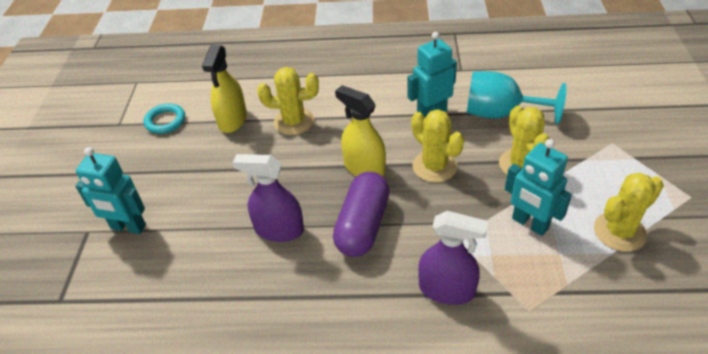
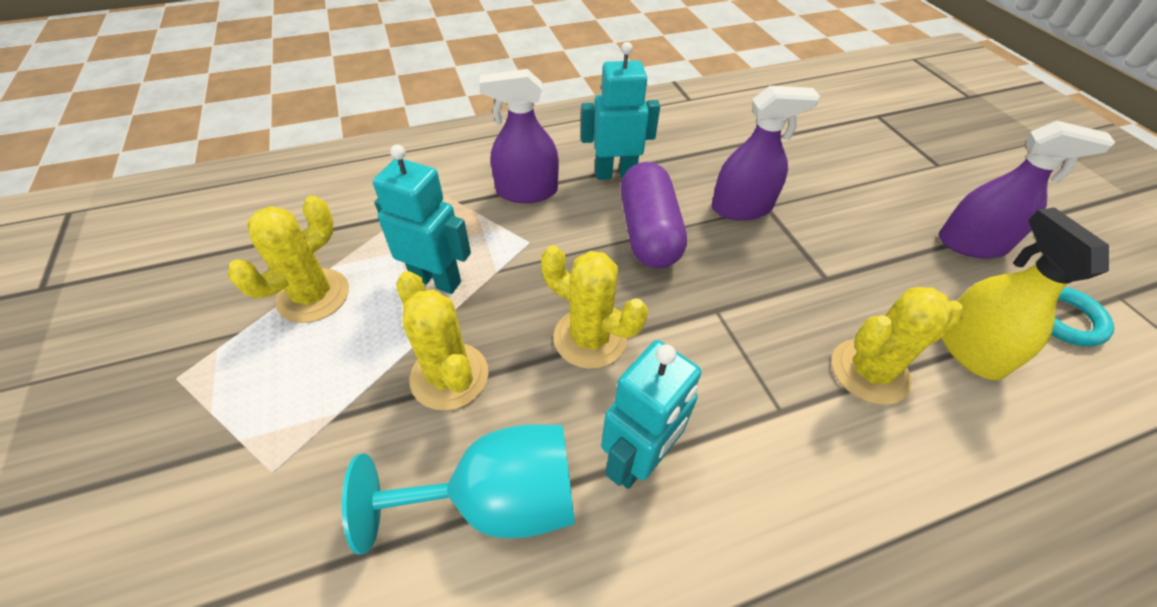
camera: 155 degrees right, 5 degrees up
turquoise robot [75,147,146,234] -> turquoise robot moved to [581,42,660,180]
yellow spray bottle [335,85,386,177] -> none
none -> purple spray bottle [939,121,1115,258]

